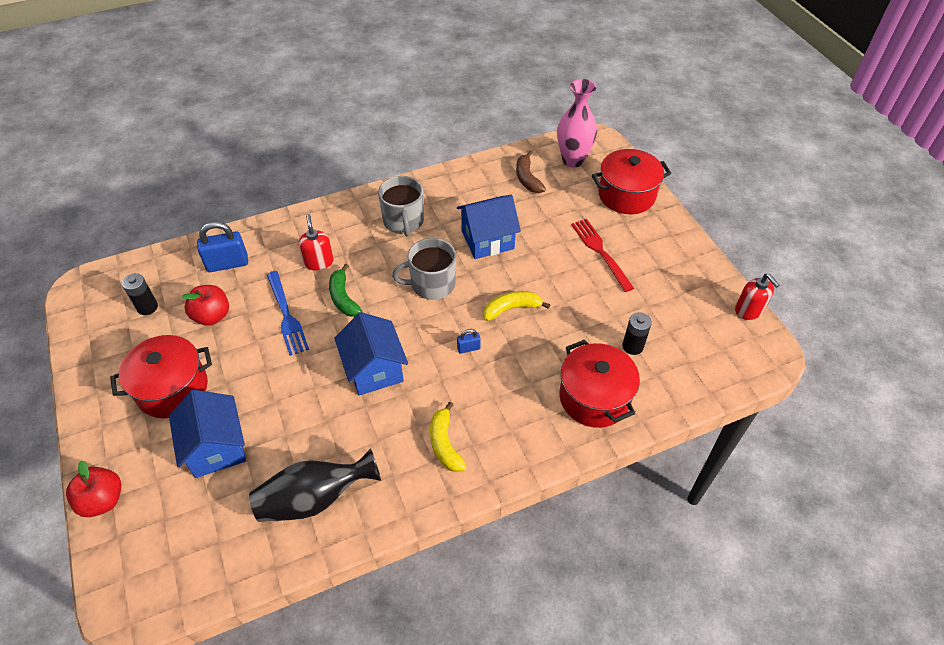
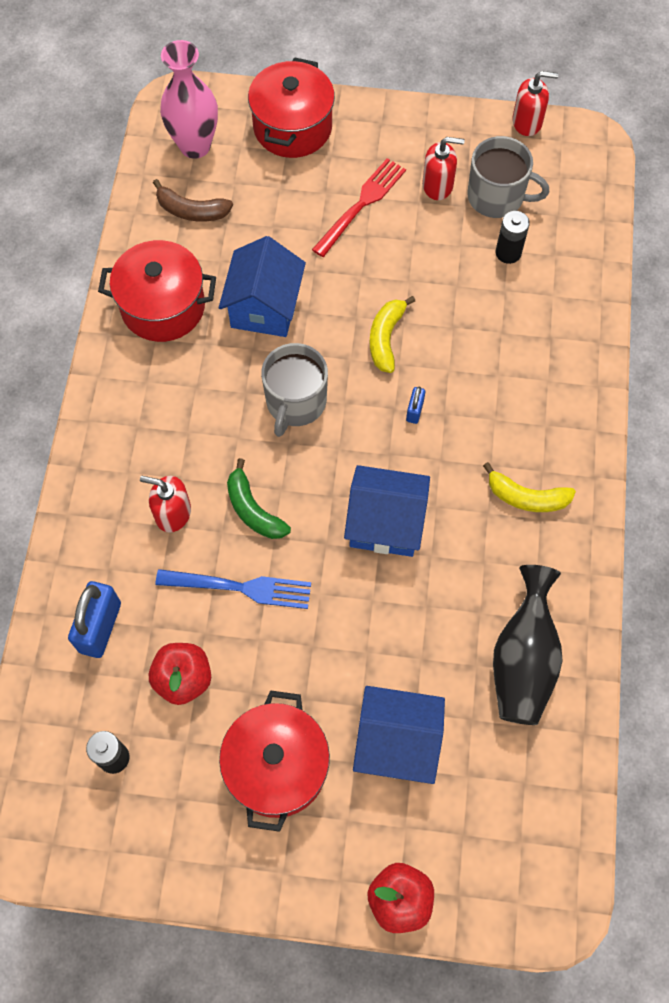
camera: 60 degrees left, 15 degrees up
green banana [329,264,362,317] -> green banana turned 45 degrees clockwise [227,458,291,539]
grey mug [378,176,424,237] -> grey mug moved to [467,136,549,218]
red pot [559,340,640,428] -> red pot moved to [98,240,216,342]
red fork [571,219,634,292] -> red fork turned 120 degrees clockwise [312,158,406,257]
none -> red soap dispenser [422,137,465,200]

